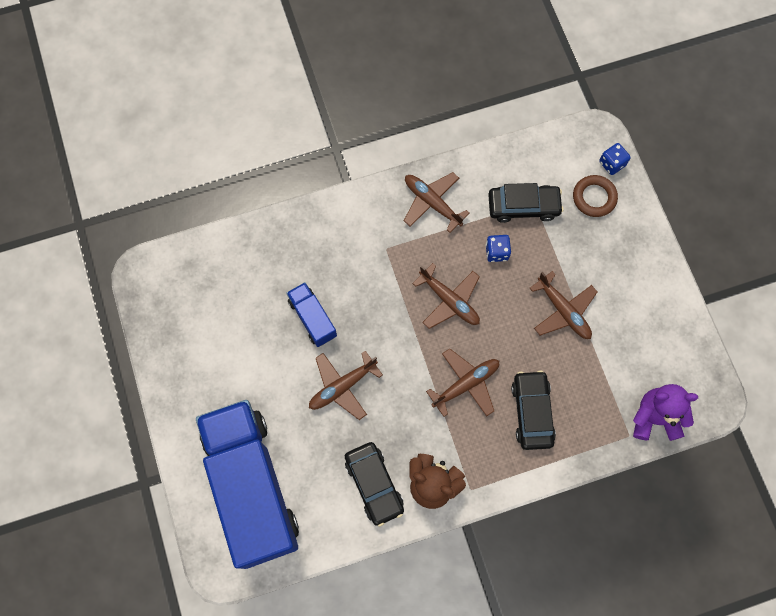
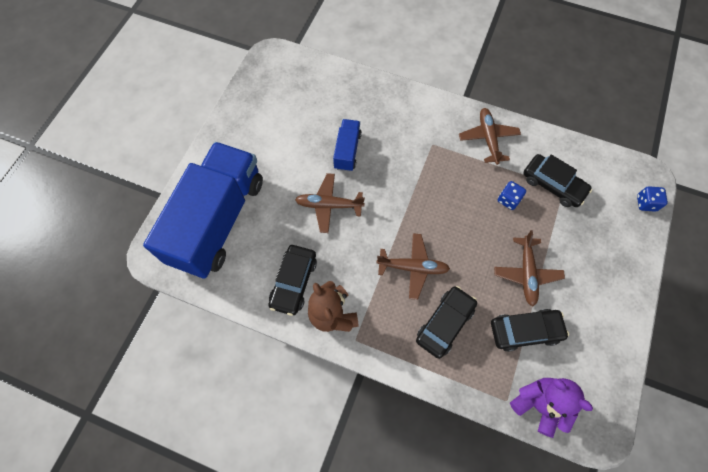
camera: 40 degrees right, 5 degrees down
brown plane [412,263,480,329] -> none
brown ring [573,175,618,217] -> none
none -> black car [491,309,569,352]

